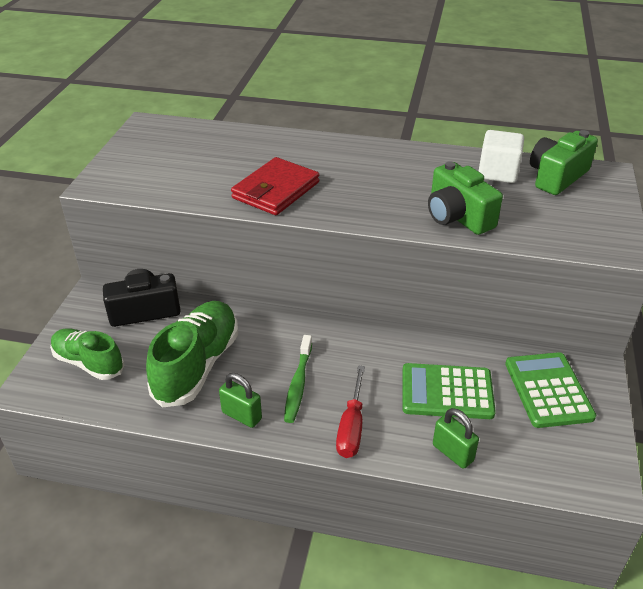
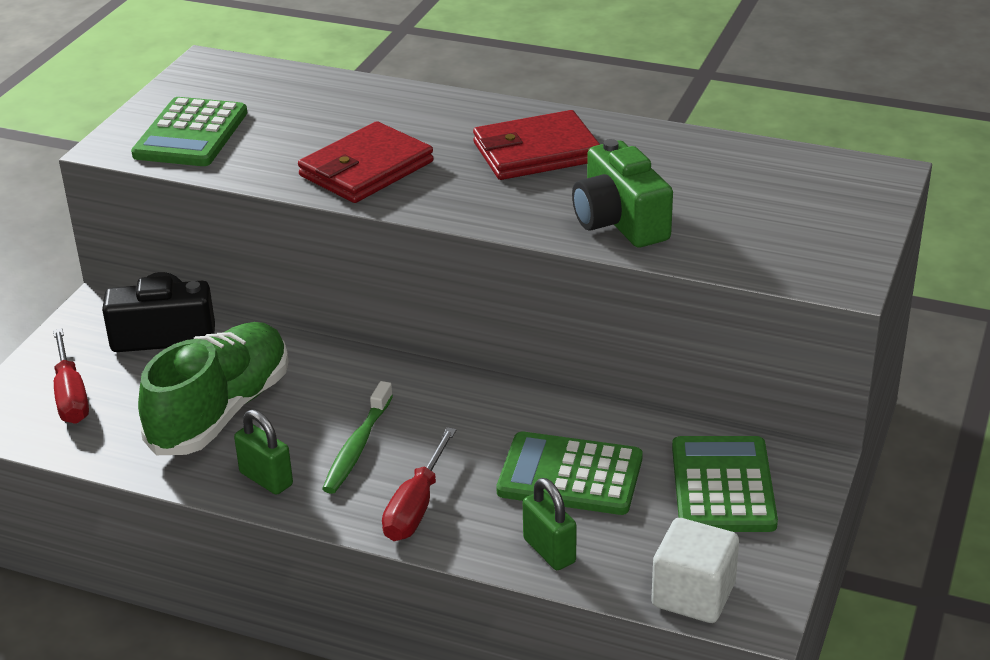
camera: 10 degrees right, 5 degrees down
green shoe [50,329,124,380] -> red screwdriver [53,328,89,424]
white cube [478,130,524,183] -> white cube moved to [651,518,739,623]
green camera [530,130,598,195] -> none
none -> green calculator [131,97,247,166]
none -> red wallet [473,110,600,180]

